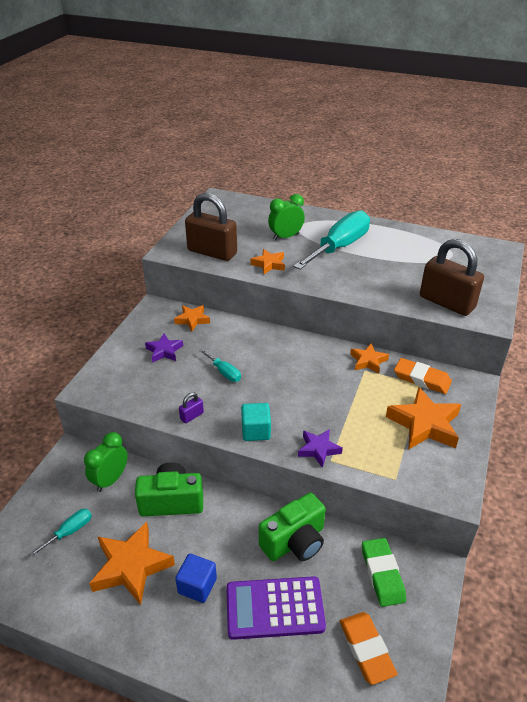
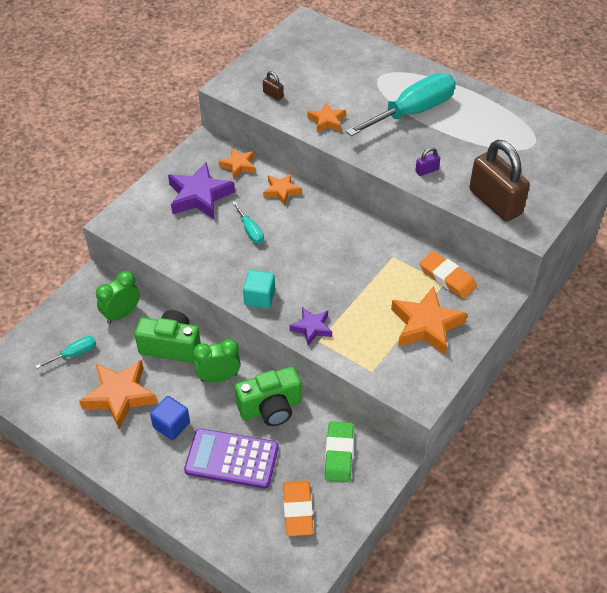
camera: 15 degrees right, 10 degrees up
purple star [145,334,183,363] -> purple star [168,162,235,219], size x1.75
purple padlock [179,393,204,423] -> purple padlock moved to [415,147,440,176]
brown padlock [185,193,237,261] -> brown padlock [263,71,284,101], size x0.40
green clock [268,194,305,241] -> green clock moved to [193,339,241,382]
orange star [350,343,389,374] -> orange star moved to [263,173,302,206]

